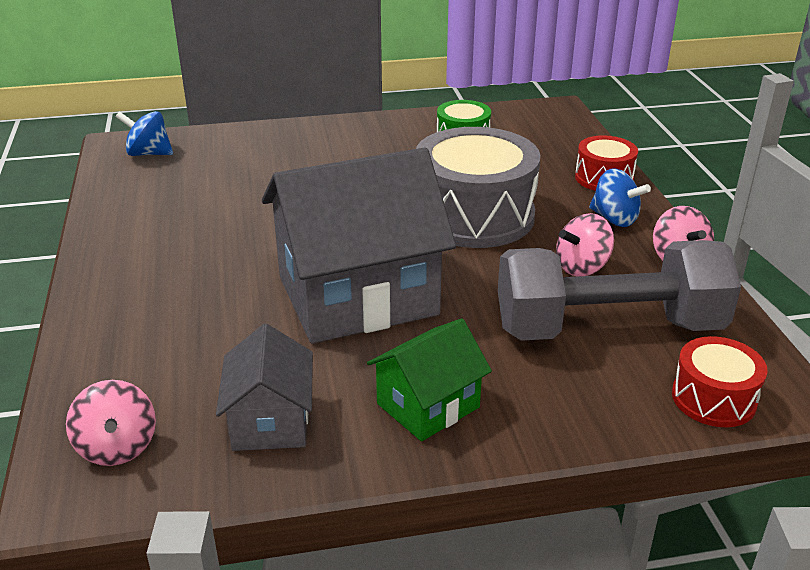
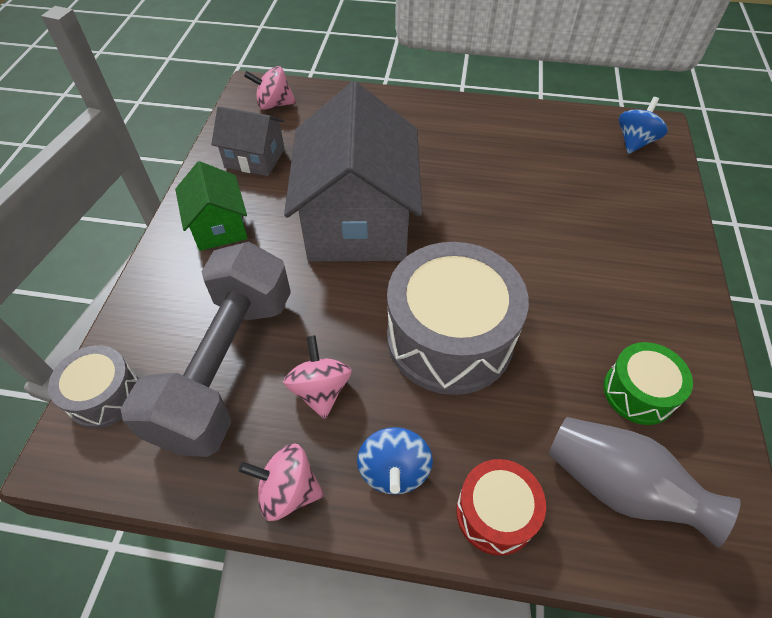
camera: 110 degrees right, 20 degrees up
blue spinning top [589,168,651,227] -> blue spinning top turned 60 degrees counterclockwise [357,427,433,495]
red drum [672,336,768,427] -> grey drum [48,345,138,428]
none -> grey vase [548,417,741,548]

